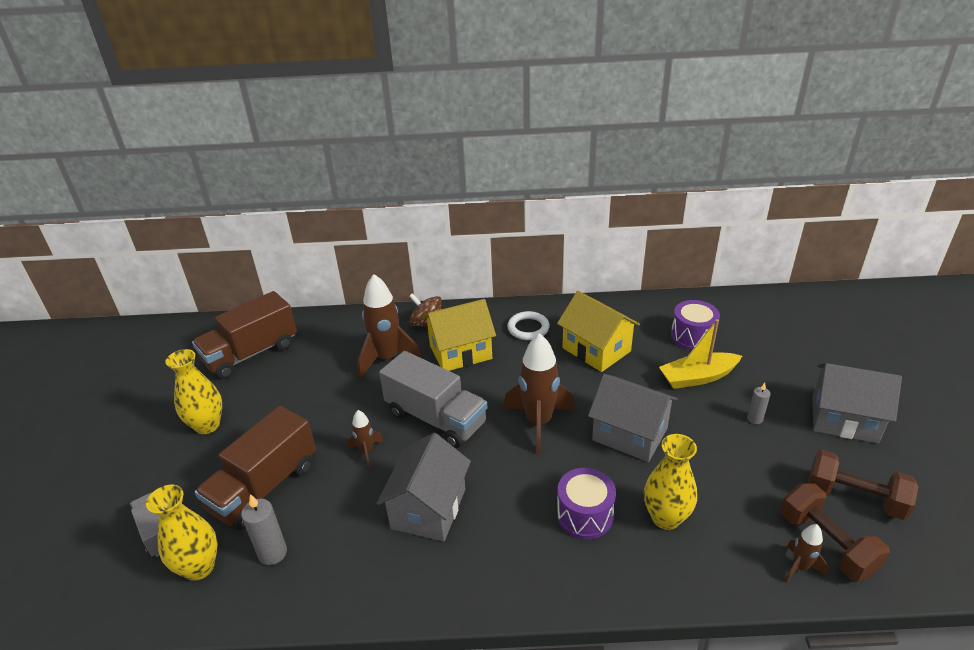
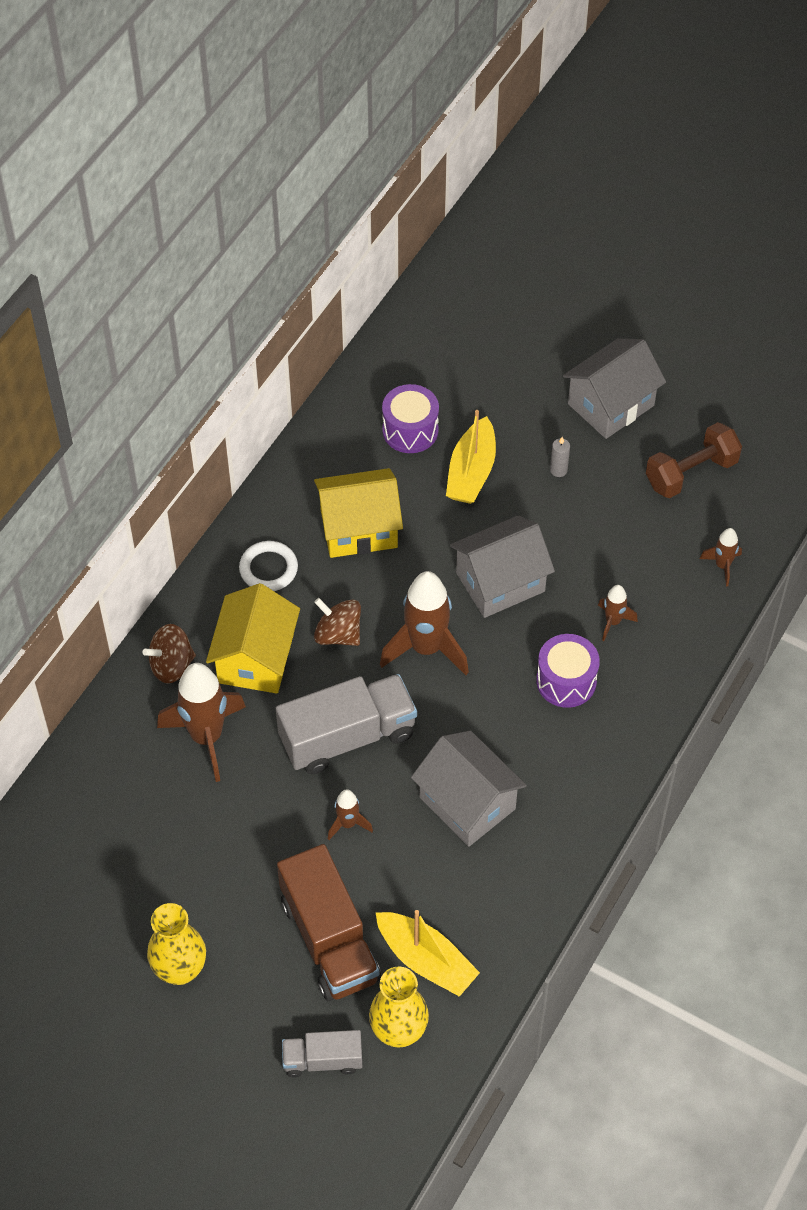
camera: 60 degrees left, 20 degrees up
brown truck [192,291,297,379] -> none
grey candle [241,494,287,565] -> yellow boat [376,910,480,997]
yellow vase [644,434,697,530] -> brown rocket [598,585,638,641]
brown dumbbell [780,483,890,581] -> none
none -> brown spinning top [314,598,361,646]

